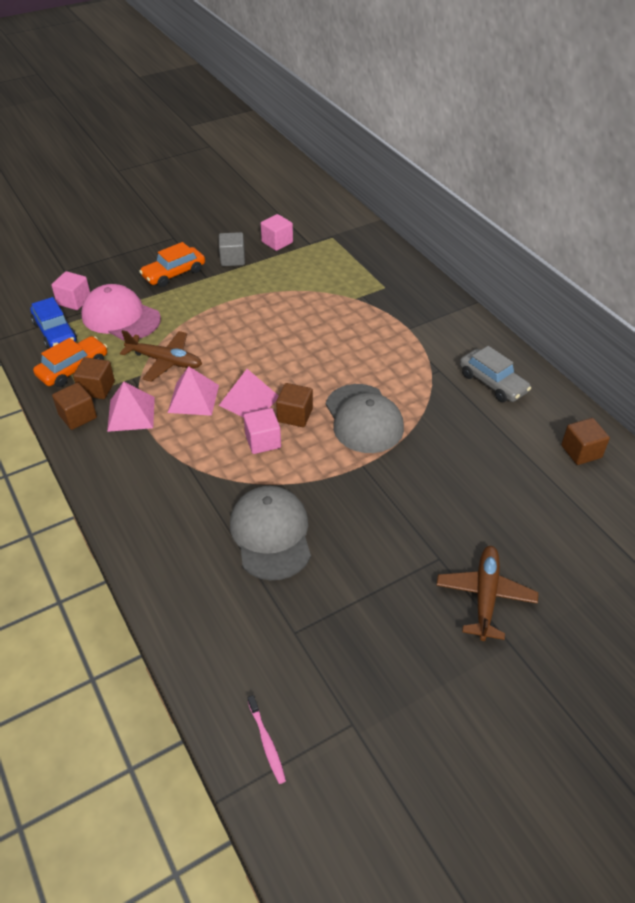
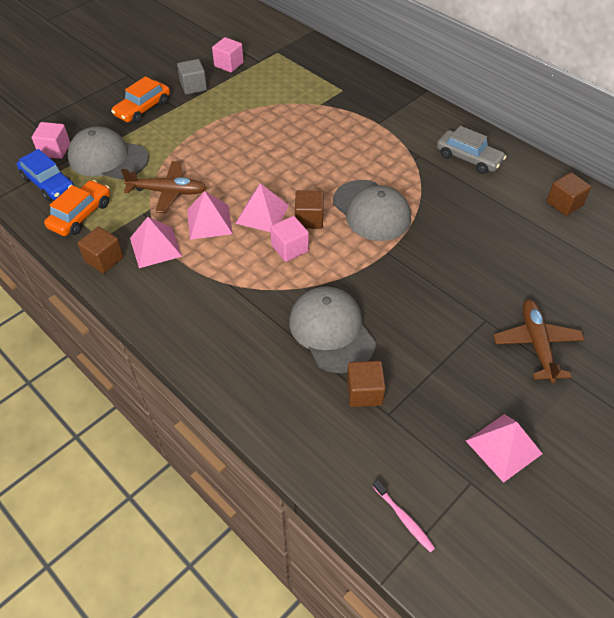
camera: 15 degrees left, 5 degrees up
brown cube [73,357,115,399] -> brown cube moved to [347,361,386,407]
pink cap [81,284,161,340] -> grey cap [67,126,149,179]
none -> pink pyramid [466,414,543,483]

